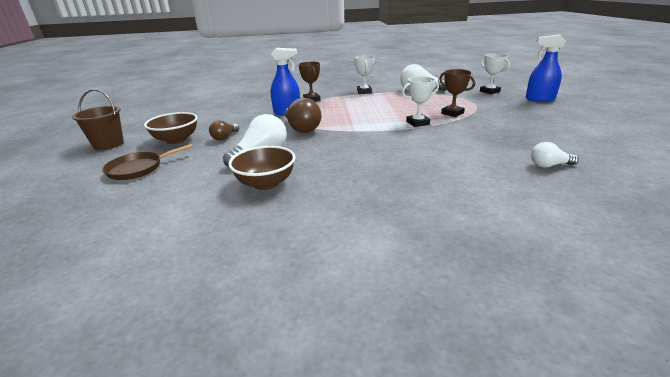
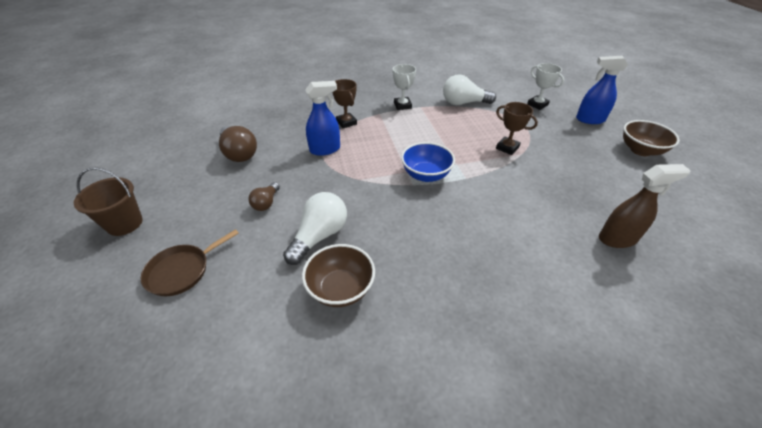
camera: 10 degrees left, 15 degrees up
brown bowl [144,112,198,144] -> brown bowl moved to [623,120,680,156]
brown light bulb [285,98,321,133] -> brown light bulb moved to [219,126,257,162]
white trophy [402,76,439,127] -> none
white light bulb [531,142,579,168] -> brown spray bottle [599,164,691,248]
none -> blue bowl [401,142,455,182]

